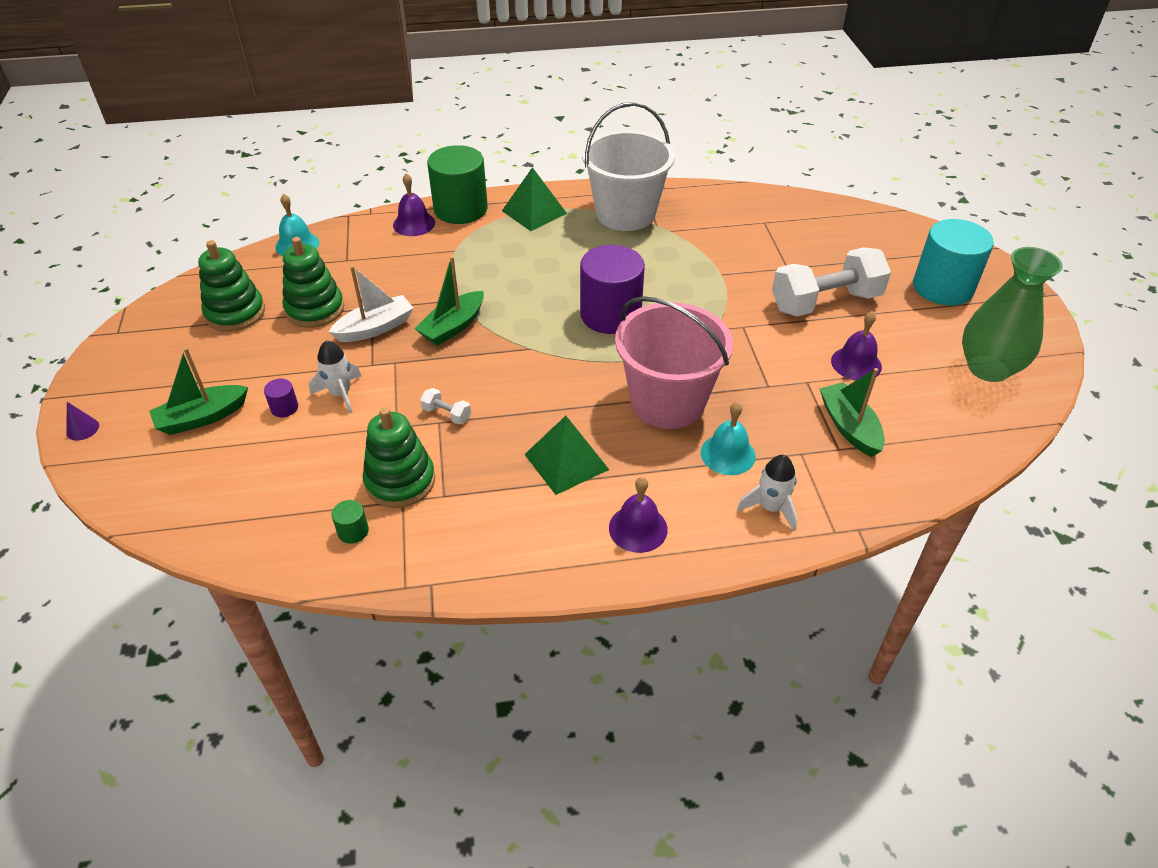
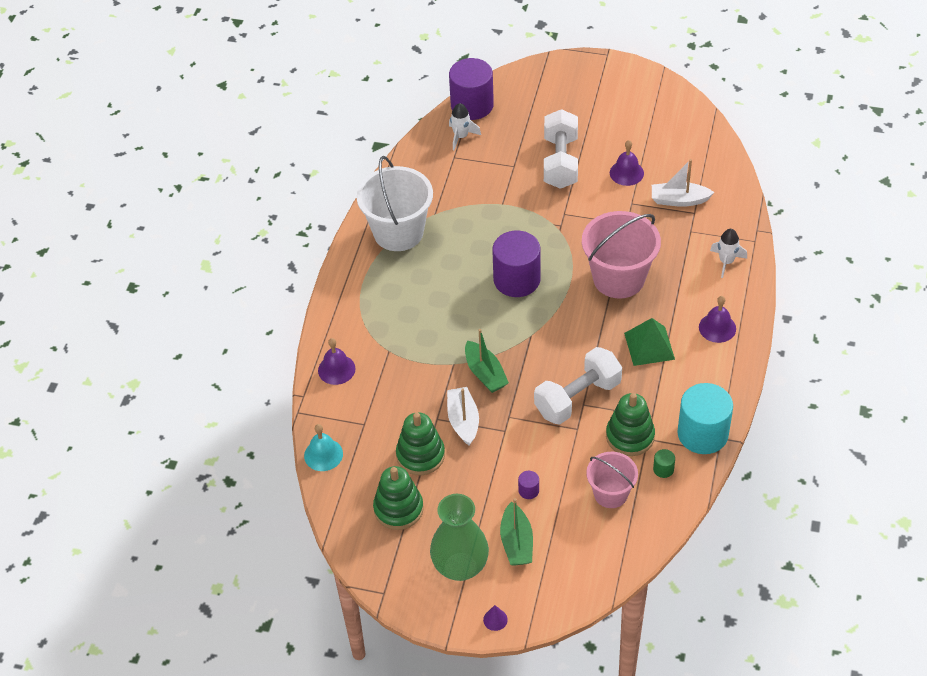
camera: 65 degrees left, 5 degrees up
white rocket [309,340,362,413] -> white rocket moved to [449,103,481,150]
white dumbbell [420,388,471,425] -> white dumbbell [534,347,622,424], size x2.50
green cylinder [427,145,488,224] -> none
green pyramid [502,167,567,231] -> none
turquoise bell [701,402,756,475] -> none
green boat [819,368,885,457] -> white boat [652,159,715,207]
turquoise cylinder [913,219,994,305] -> turquoise cylinder moved to [677,383,733,454]
green vase [962,247,1063,382] -> green vase moved to [430,494,489,581]
none -> purple cylinder [449,58,494,120]
none -> pink bucket [586,452,638,508]

